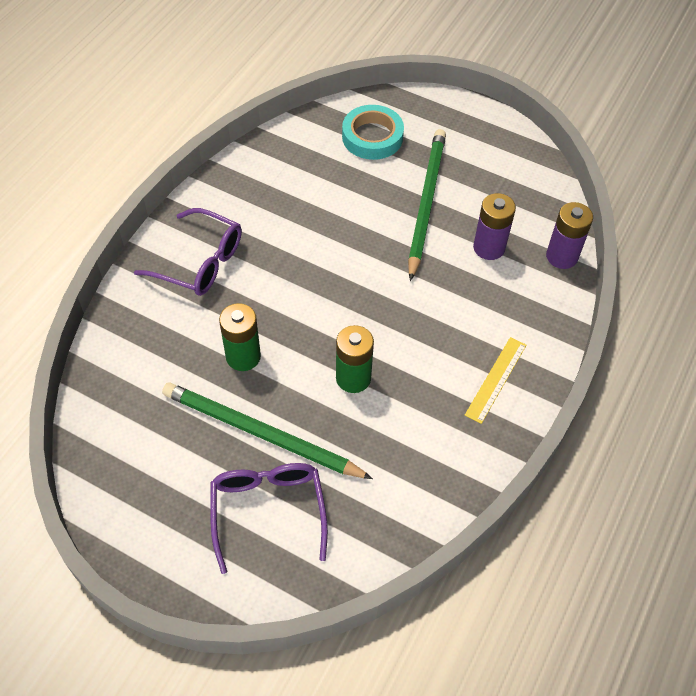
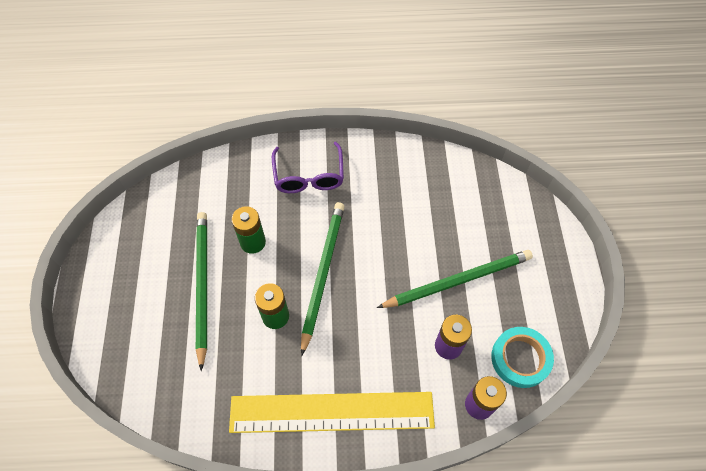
camera: 60 degrees right, 5 degrees up
purple glasses [210,463,328,574] -> none
turquoise tape [342,105,404,160] -> turquoise tape moved to [491,327,554,388]
yellow ruler [465,337,526,424] -> yellow ruler [229,392,435,433], size x2.31
none -> green pencil [301,202,345,356]

